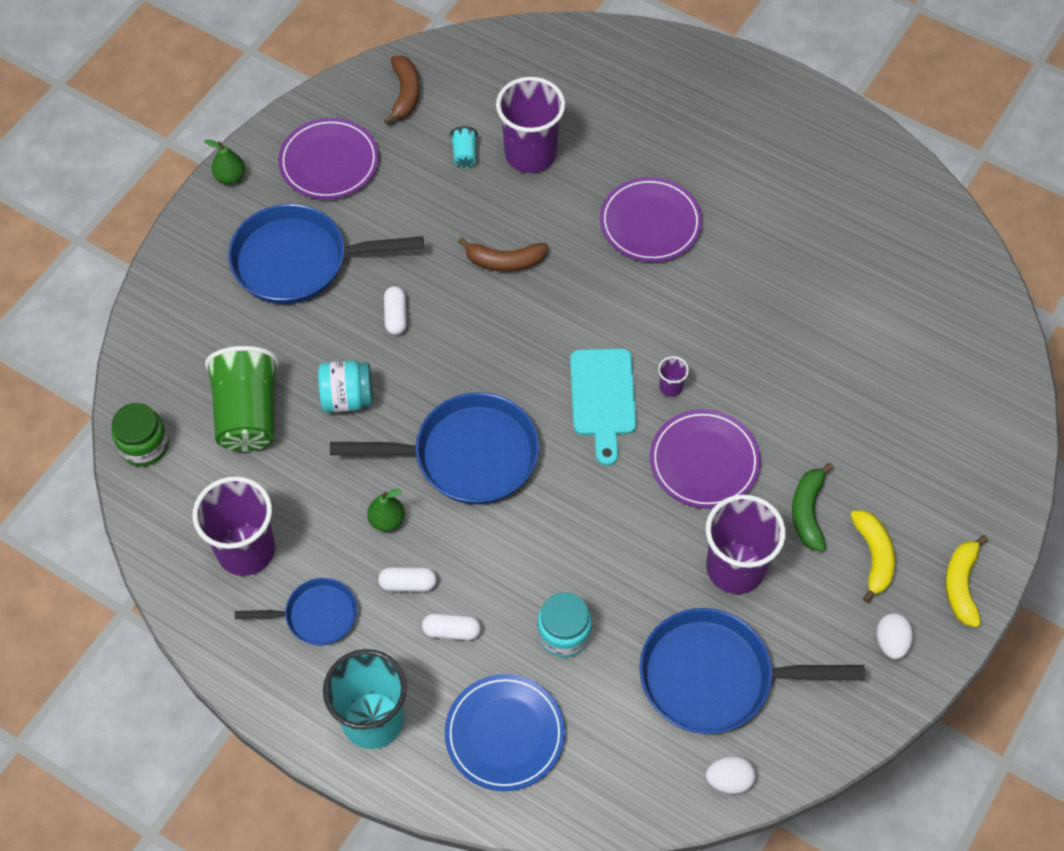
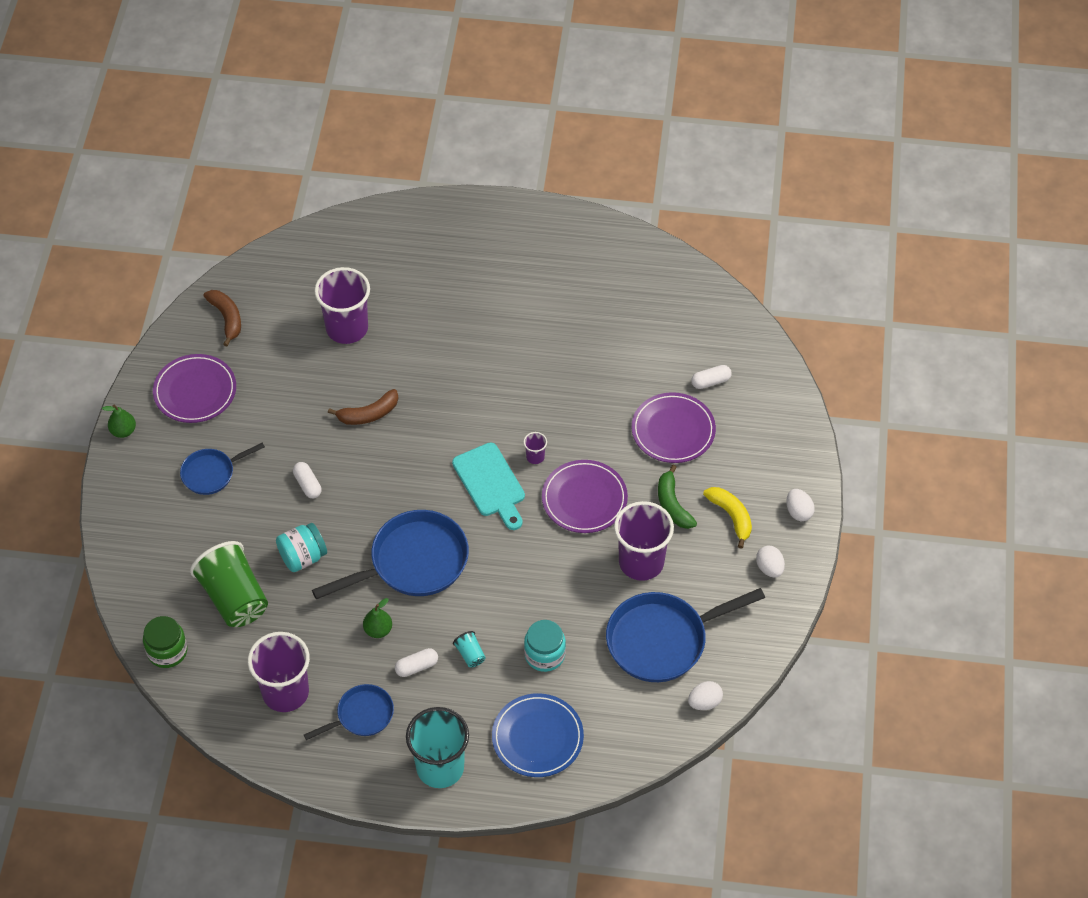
camera: 25 degrees left, 5 degrees down
blue pan [228,204,424,304] -> blue pan [180,443,265,495], size x0.56
white capsule [422,613,481,640] -> white capsule moved to [691,365,732,389]
turquoise cup [450,126,478,168] -> turquoise cup moved to [453,631,485,667]
purple plate [600,177,702,262] -> purple plate moved to [631,392,716,463]
yellow banana [945,535,988,627] -> white egg [786,489,815,521]

